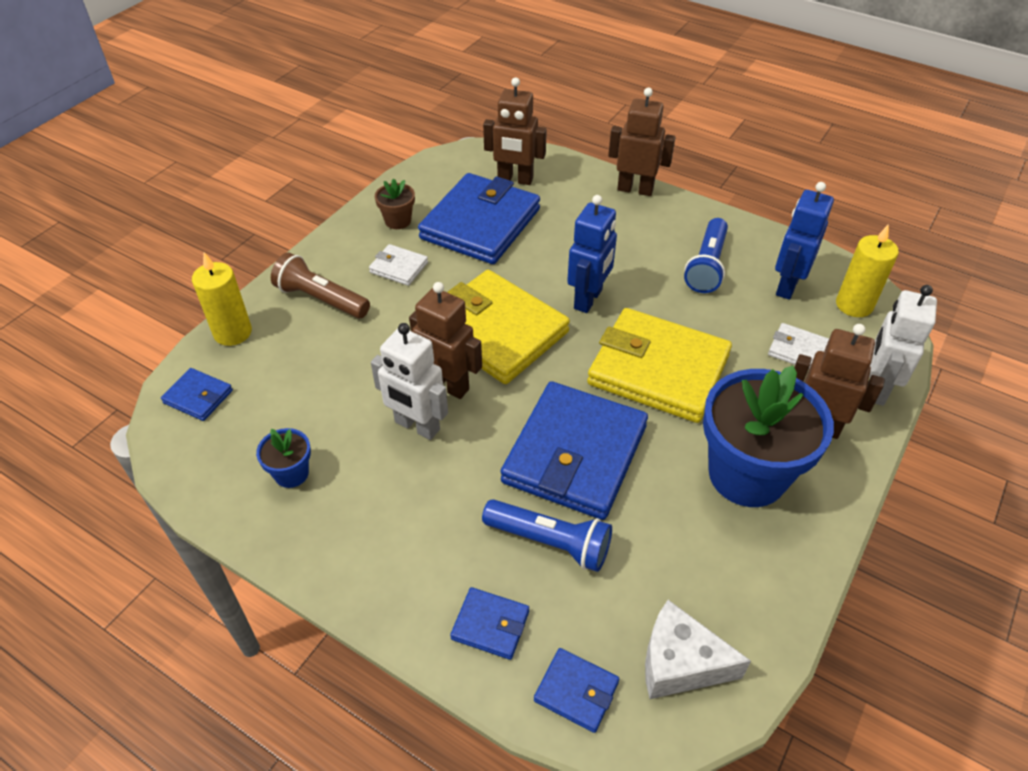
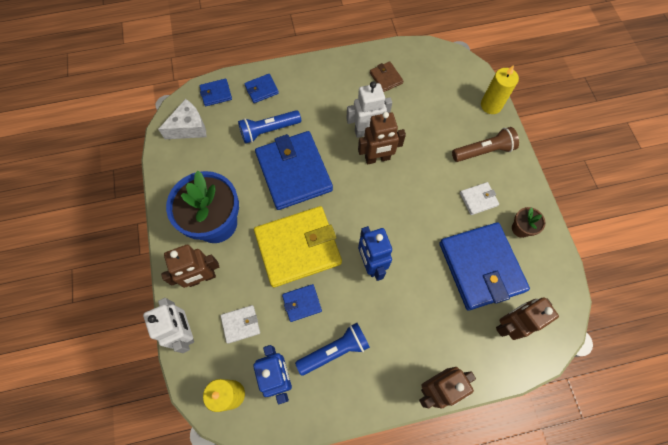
camera: 135 degrees right, 20 degrees up
blue wallet [161,368,233,421] -> blue wallet moved to [282,284,322,322]
blue flower pot [256,428,311,488] -> brown wallet [370,61,403,92]
yellow wallet [447,270,570,384] -> none
blue flashlight [684,218,728,293] -> blue flashlight turned 90 degrees clockwise [295,323,370,376]

